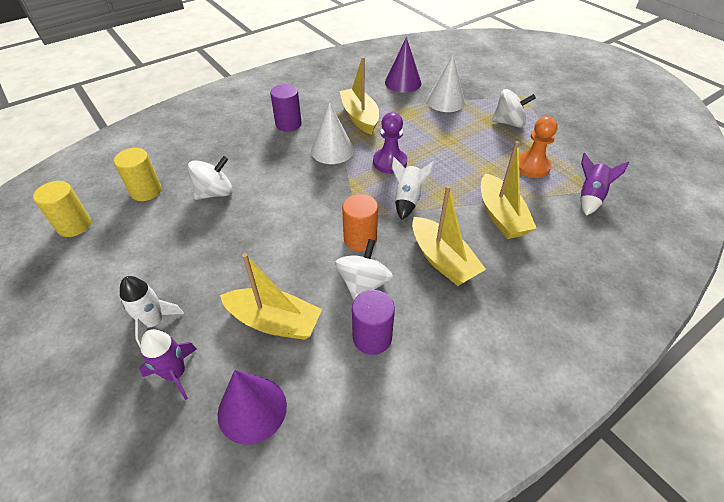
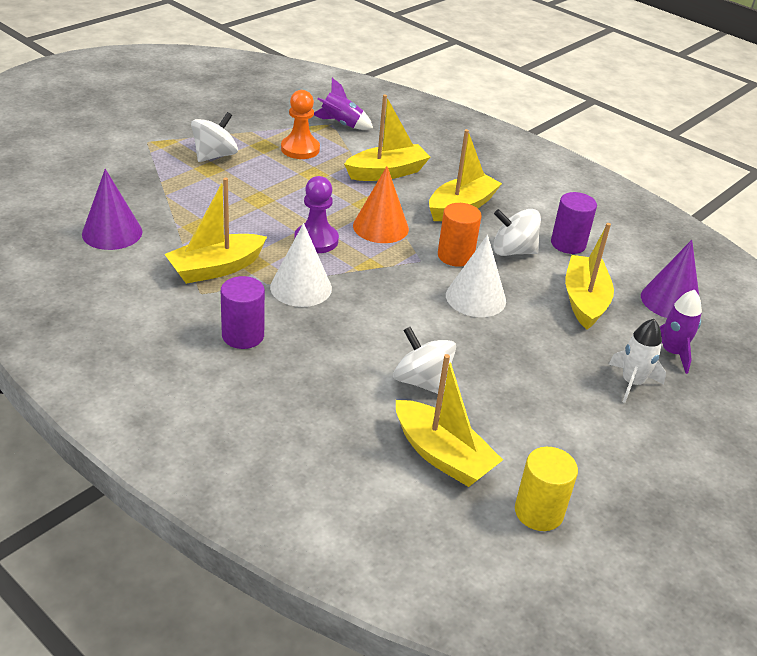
camera: 105 degrees left, 10 degrees down
yellow cylinder [114,148,161,201] -> yellow boat [396,354,503,487]
white rocket [392,156,435,220] -> orange cone [353,166,409,243]
white cone [427,55,465,112] -> white cone moved to [446,235,506,317]
white spinning top [492,89,536,128] -> white spinning top turned 45 degrees clockwise [191,112,238,162]

